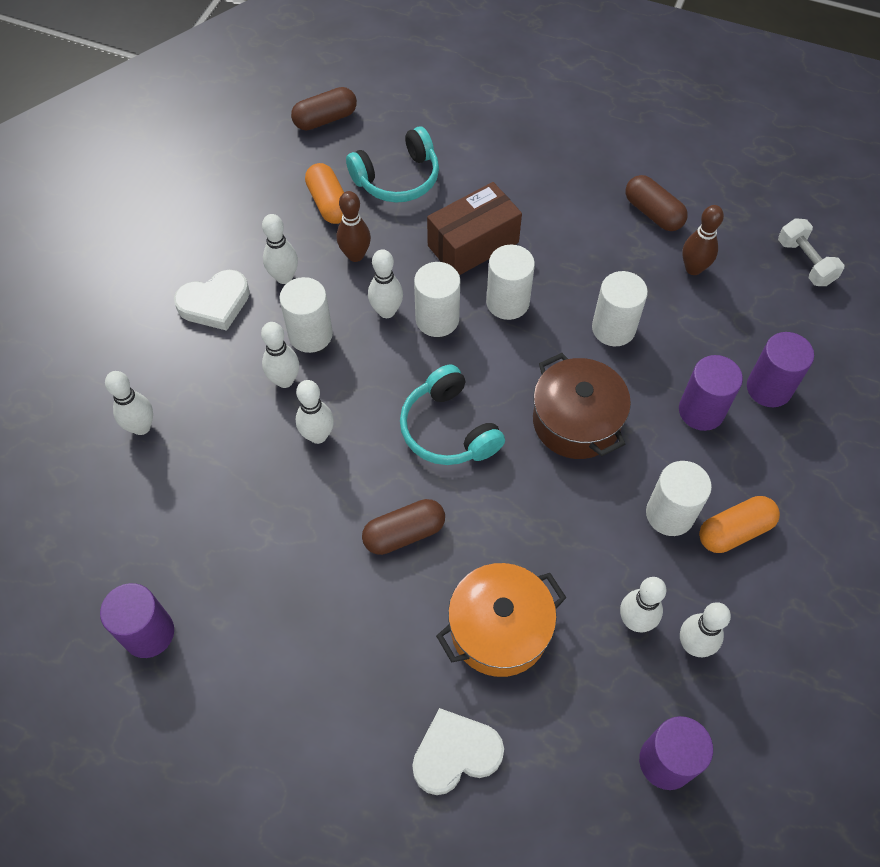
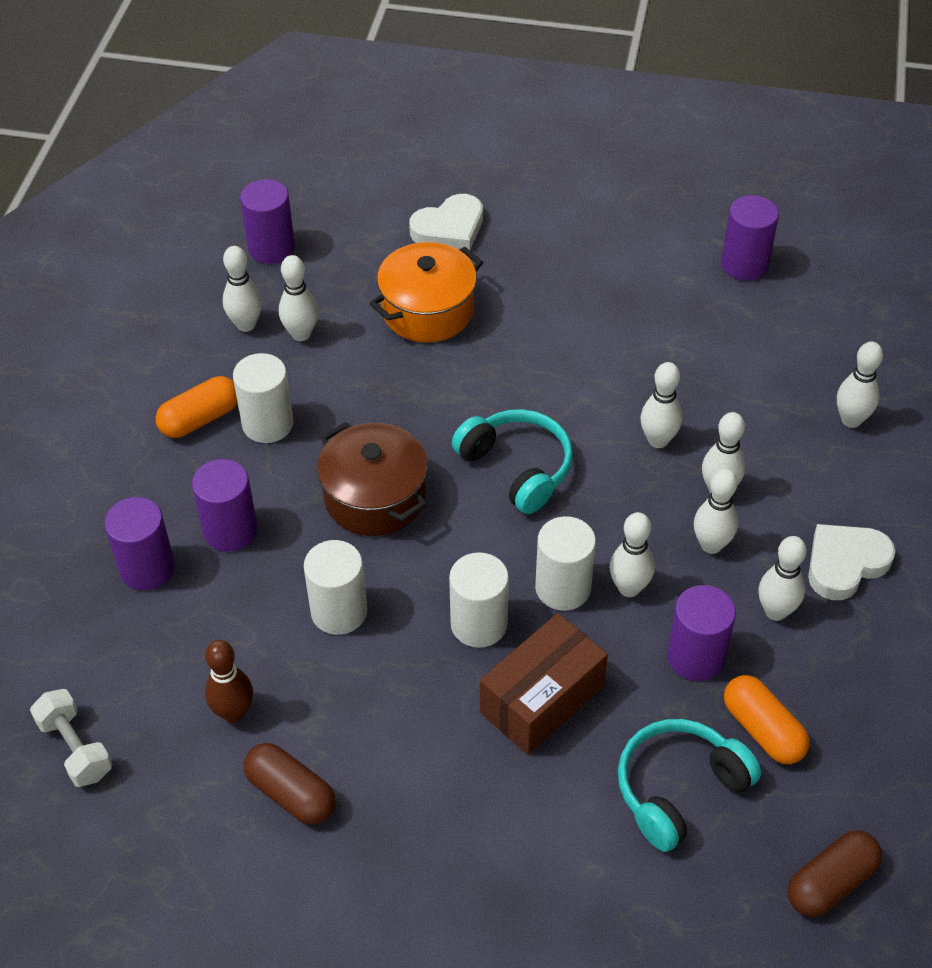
camera: 170 degrees right, 10 degrees down
white cylinder [279,277,333,353] -> white bowling pin [694,468,738,554]
brown bowling pin [337,191,371,262] -> purple cylinder [667,585,736,681]
brown capsule [362,499,445,555] -> none

